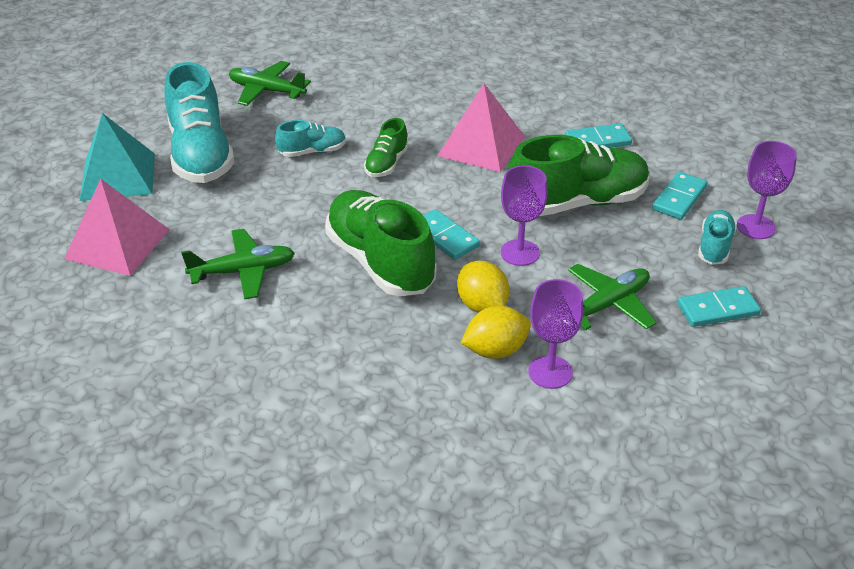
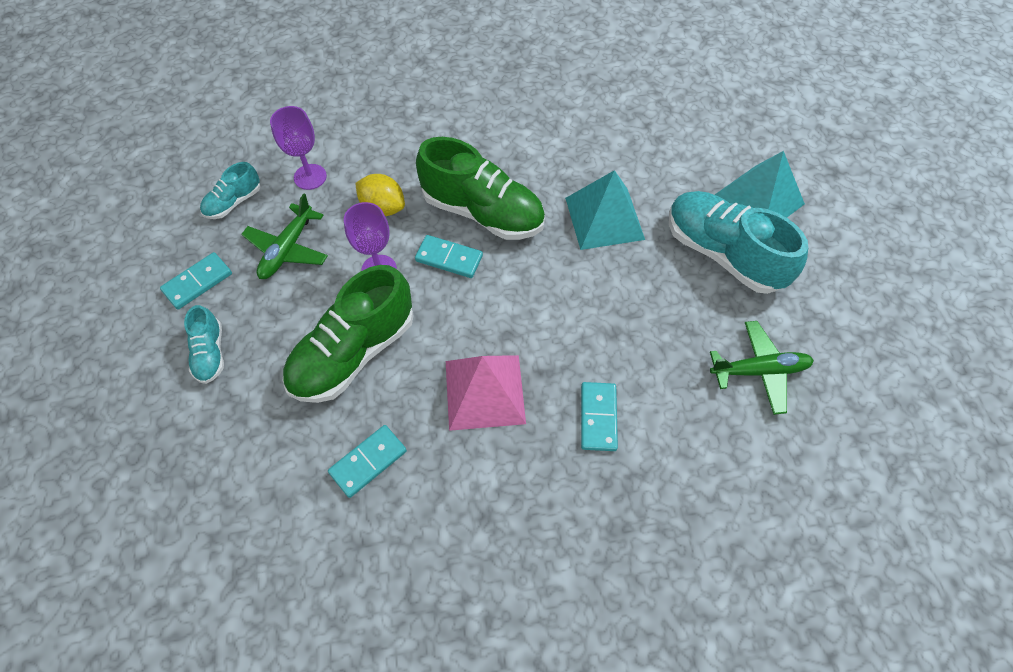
camera: 150 degrees right, 20 degrees up
pink pyramid [64,179,170,276] -> none
green plane [181,229,295,299] -> none
turquoise shoe [275,120,346,157] -> turquoise shoe moved to [200,162,260,219]
green shoe [364,118,409,177] -> none
yellow lemon [461,306,531,359] -> none
turquoise domino [652,172,707,220] -> turquoise domino moved to [581,382,618,451]
purple goblet [737,141,797,239] -> none
none -> turquoise pyramid [565,170,645,250]

